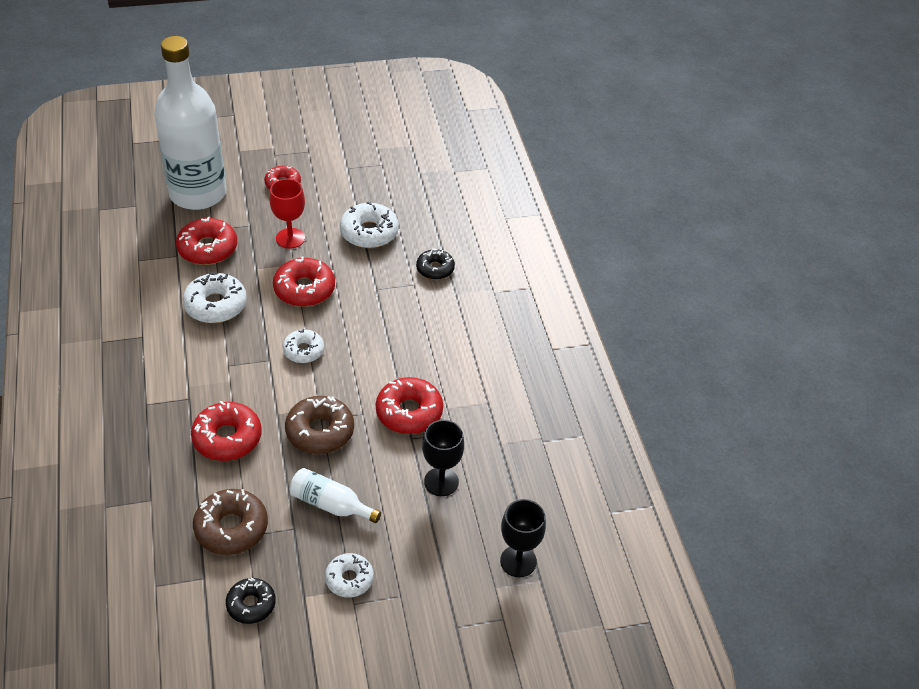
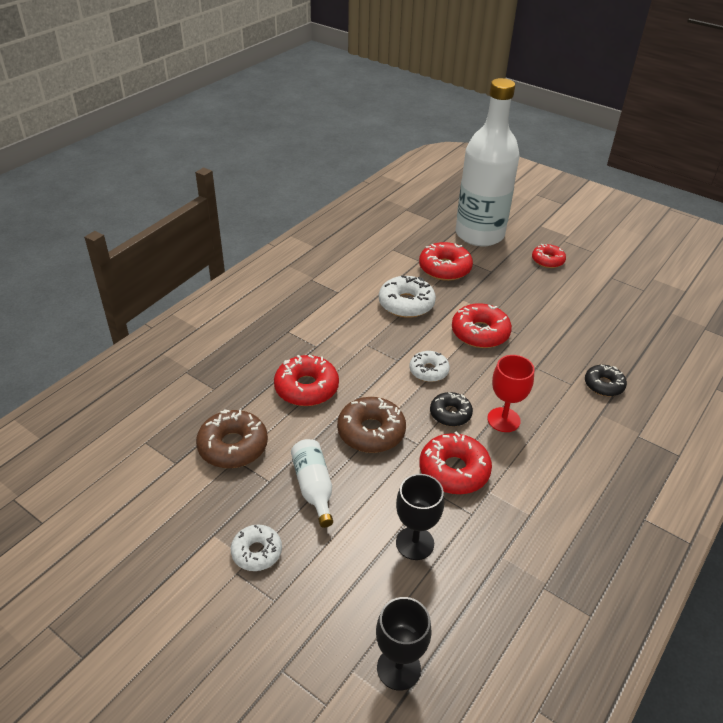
camera: 50 degrees right, 5 degrees down
black donut [226,577,276,624] -> black donut moved to [430,392,473,426]
red goblet [269,179,305,249] -> red goblet moved to [487,355,534,432]
white donut [340,202,399,248] -> none

